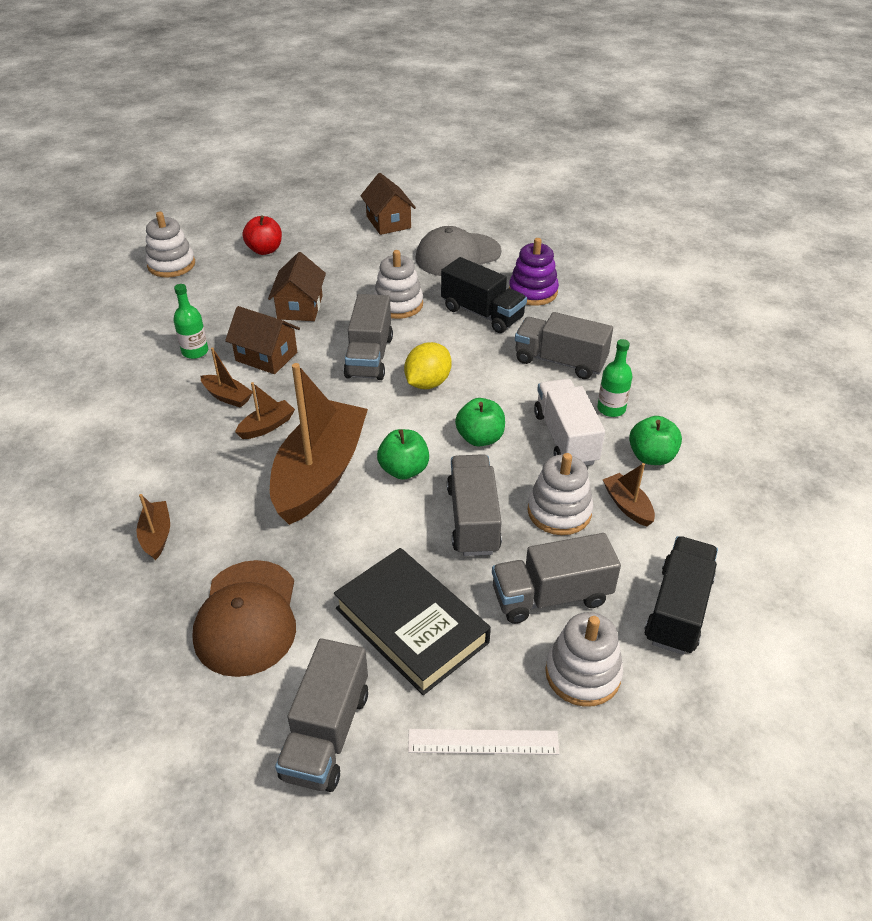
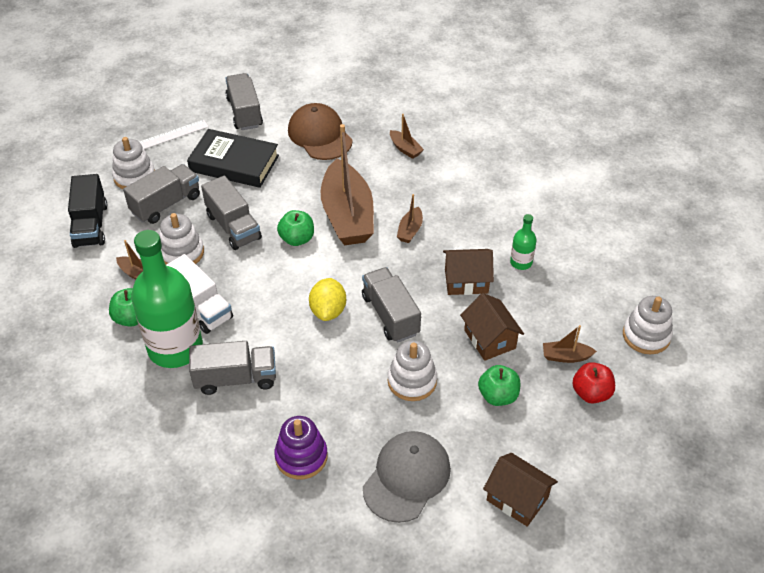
camera: 150 degrees right, 5 degrees up
brown boat [201,347,253,408] -> brown boat moved to [543,325,597,363]
black truck [441,257,527,333] -> none
green apple [455,398,505,446] -> green apple moved to [478,365,520,406]
green bottle [597,339,632,417] -> green bottle [131,230,203,368], size x2.30

